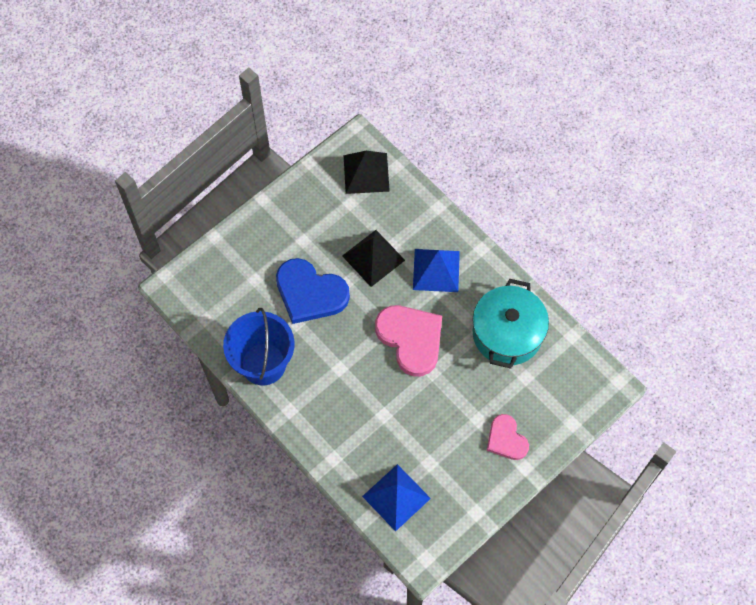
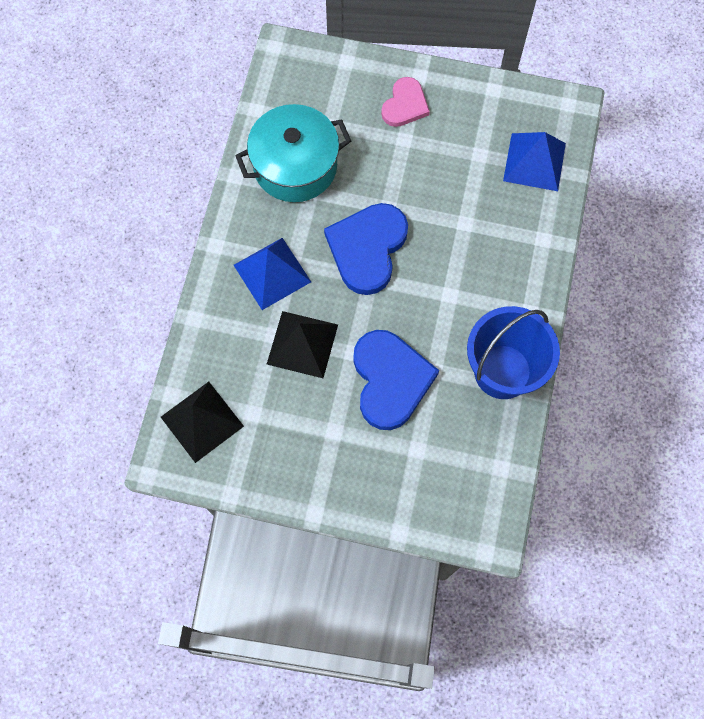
camera: 125 degrees left, 5 degrees up
pink heart [375,305,442,377] -> blue heart [324,203,408,295]

